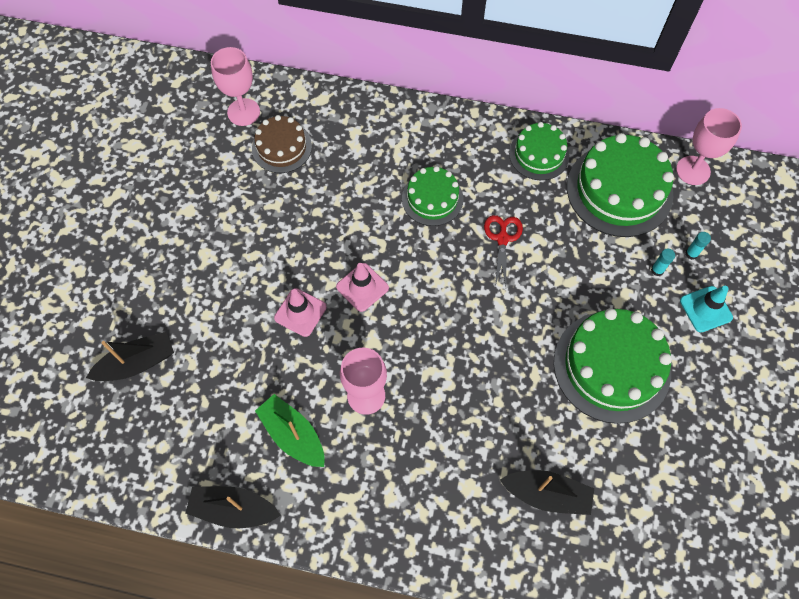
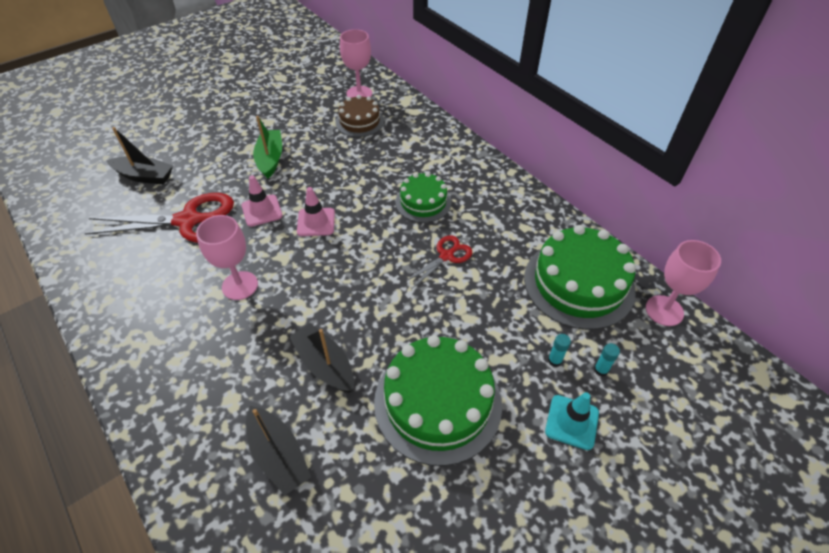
camera: 40 degrees right, 15 degrees down
black boat [185,486,281,528] -> black boat moved to [289,323,354,393]
green boat [255,394,325,467] -> green boat moved to [253,116,282,179]
green cake [509,122,570,180] -> none
none -> red scissors [85,193,234,243]

